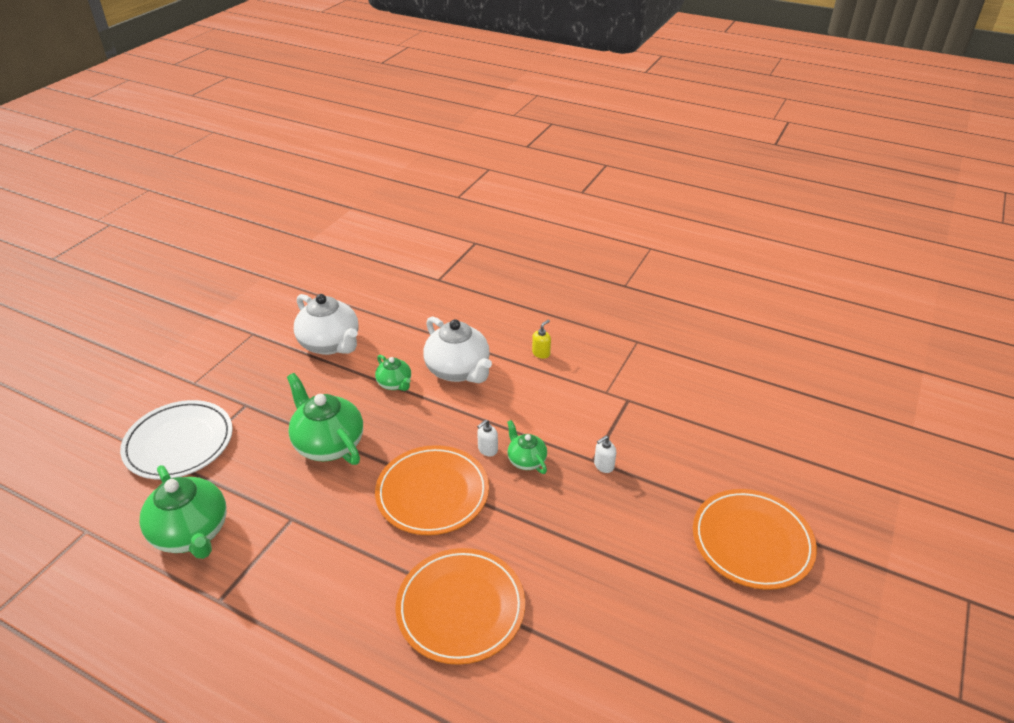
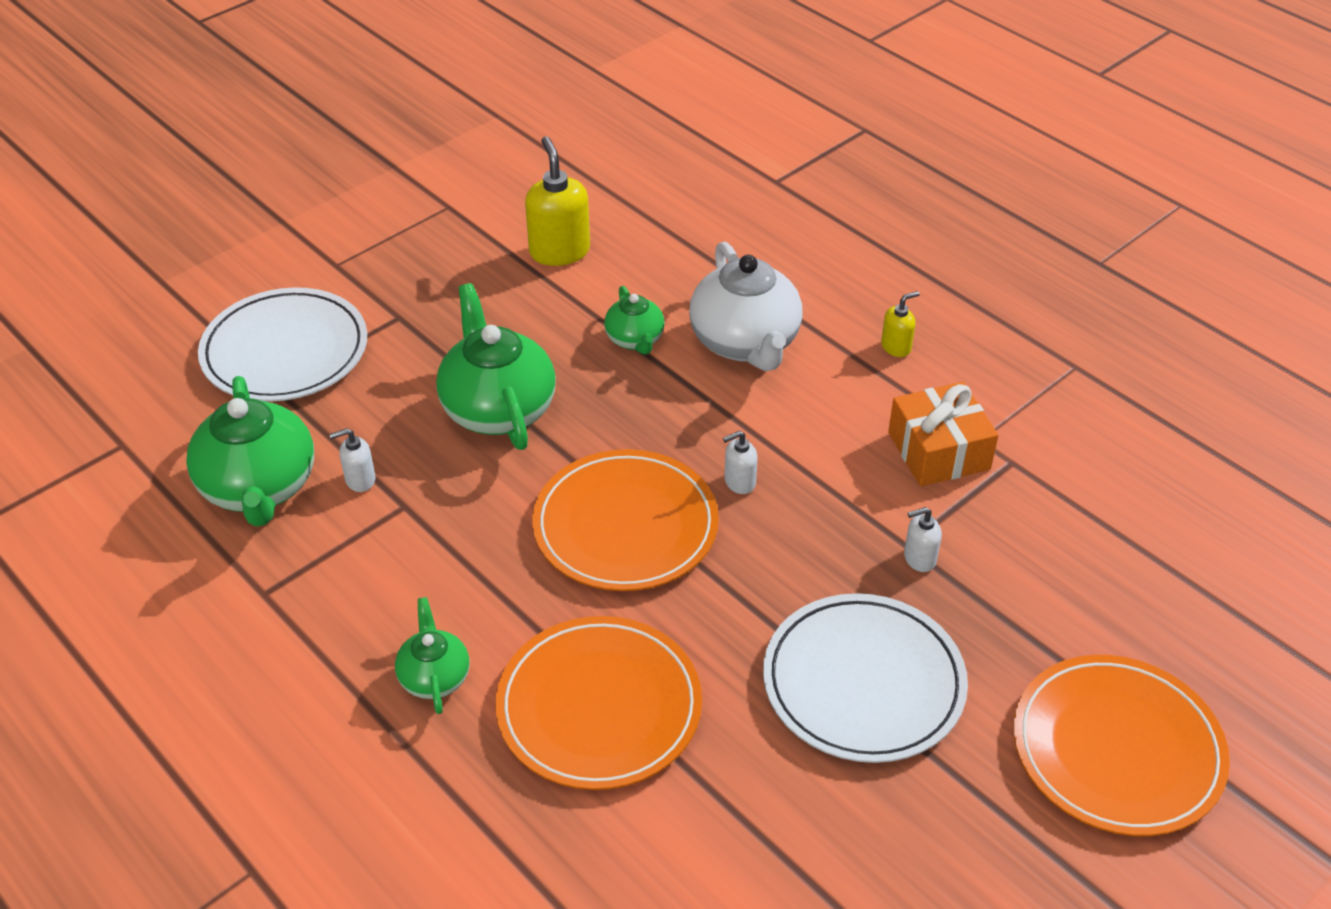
camera: 20 degrees right, 5 degrees up
white teapot [294,294,359,355] -> yellow soap dispenser [525,136,590,266]
green teapot [507,420,547,474] -> green teapot moved to [395,597,470,714]
none -> white soap dispenser [329,428,375,492]
none -> white plate [763,593,968,763]
none -> orange gift [888,382,999,486]

